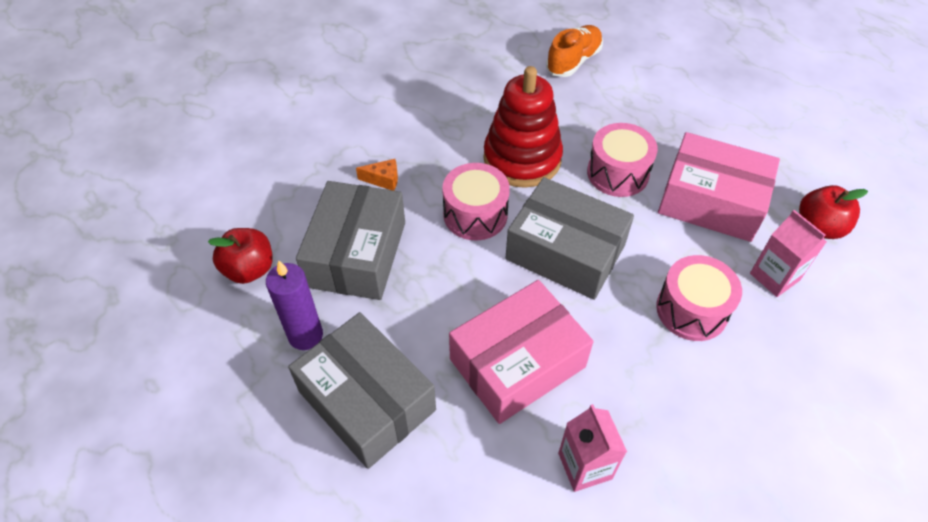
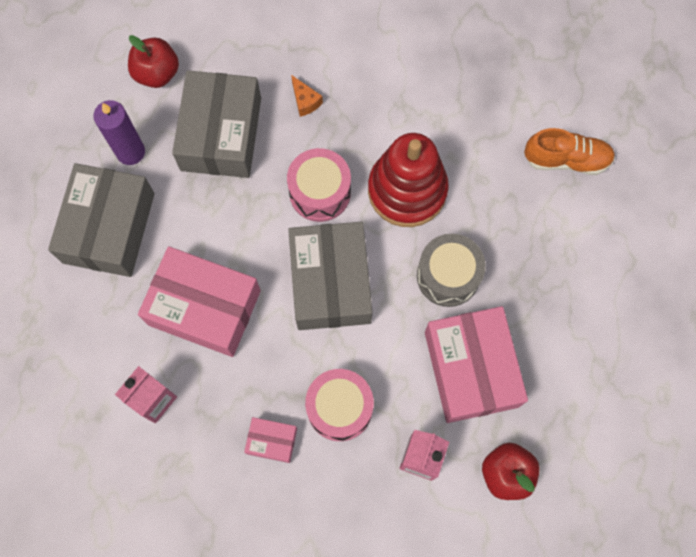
camera: 55 degrees right, 20 degrees up
grey box [296,181,405,300] -> grey box turned 60 degrees counterclockwise [172,70,261,178]
pink drum [587,123,658,197] -> grey drum [417,234,486,307]
none -> pink box [244,417,297,463]

